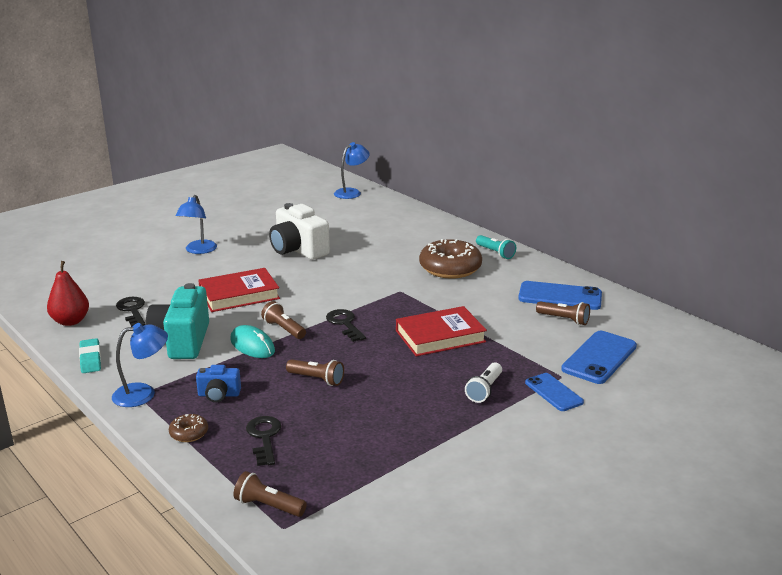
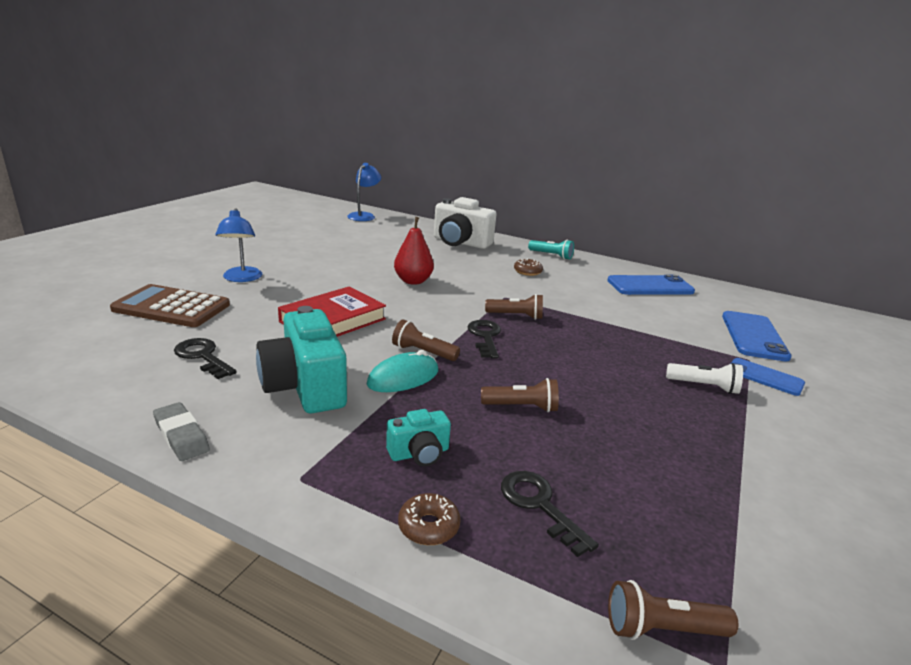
camera: 25 degrees left, 0 degrees up
red pear [47,261,89,326] -> red pear moved to [394,217,434,285]
turquoise eraser [79,338,101,373] -> grey eraser [153,402,210,461]
blue lamp [112,323,168,407] -> none
blue camera [196,365,241,402] -> turquoise camera [386,409,451,466]
turquoise mouse [230,325,275,358] -> turquoise mouse turned 60 degrees counterclockwise [366,350,438,392]
white camera [269,203,330,260] -> white camera moved to [434,197,497,249]
black key [326,309,366,342] -> black key turned 45 degrees clockwise [468,320,501,359]
red book [396,306,487,356] -> none
brown donut [419,239,482,279] -> brown donut [514,259,543,276], size x0.45
white flashlight [465,362,502,403] -> white flashlight turned 75 degrees counterclockwise [666,363,743,394]
brown flashlight [536,301,590,325] -> brown flashlight moved to [485,294,543,320]
none -> brown calculator [110,284,230,327]

